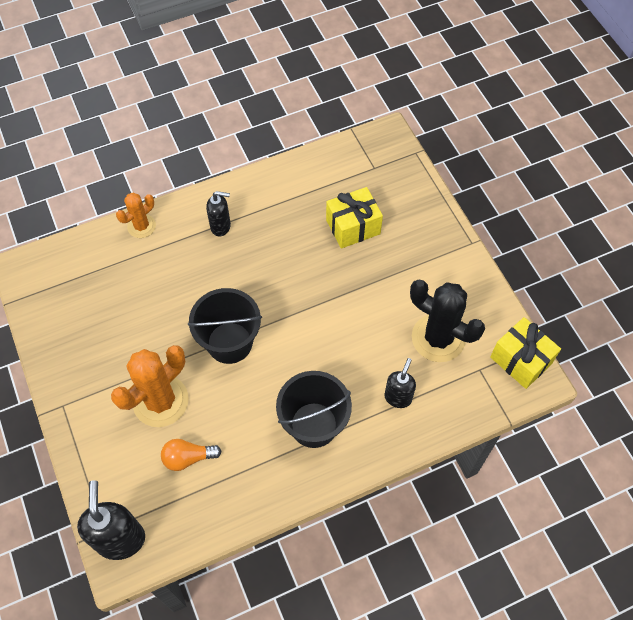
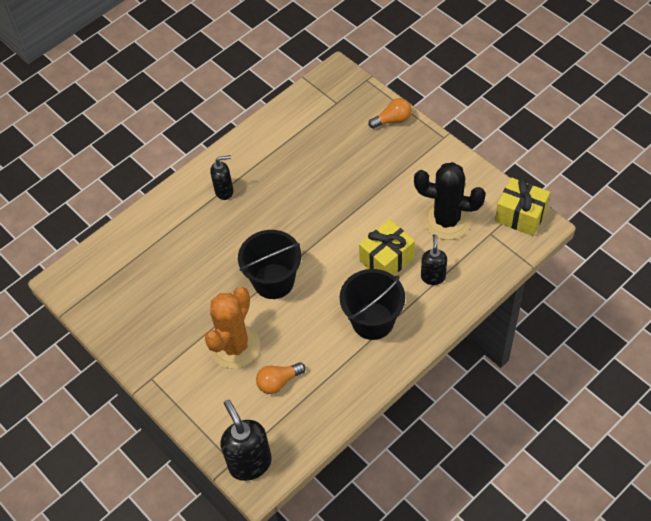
camera: 15 degrees left, 5 degrees down
orange cactus [116,193,156,238] -> none
yellow gift [326,187,383,249] -> yellow gift moved to [359,219,415,275]
none -> orange light bulb [368,98,412,129]

